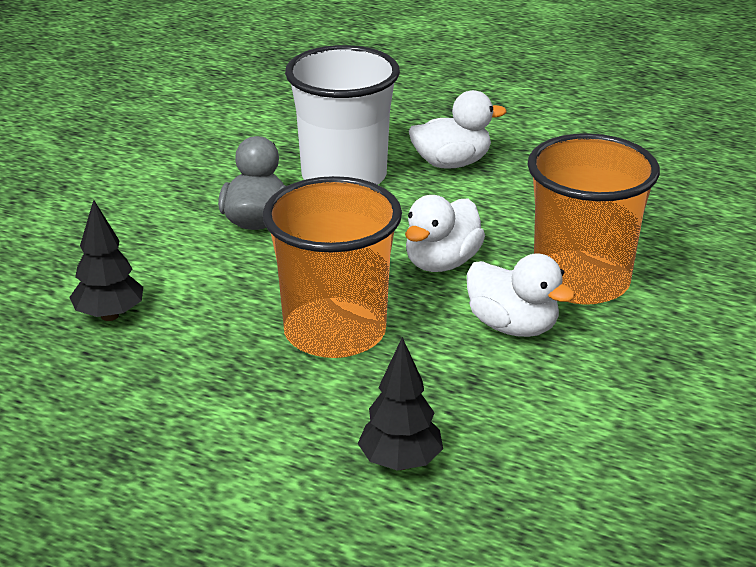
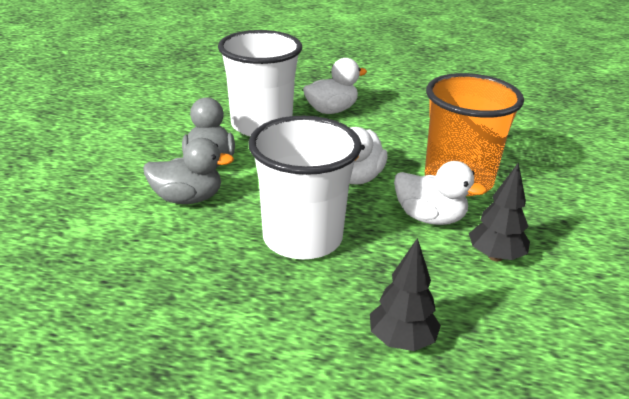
camera: 15 degrees left, 0 degrees up
black tree [69,200,143,321] -> black tree moved to [469,163,530,261]
orange cup [263,176,402,358] -> white cup [248,116,362,260]
none -> grey duck [143,138,234,204]

